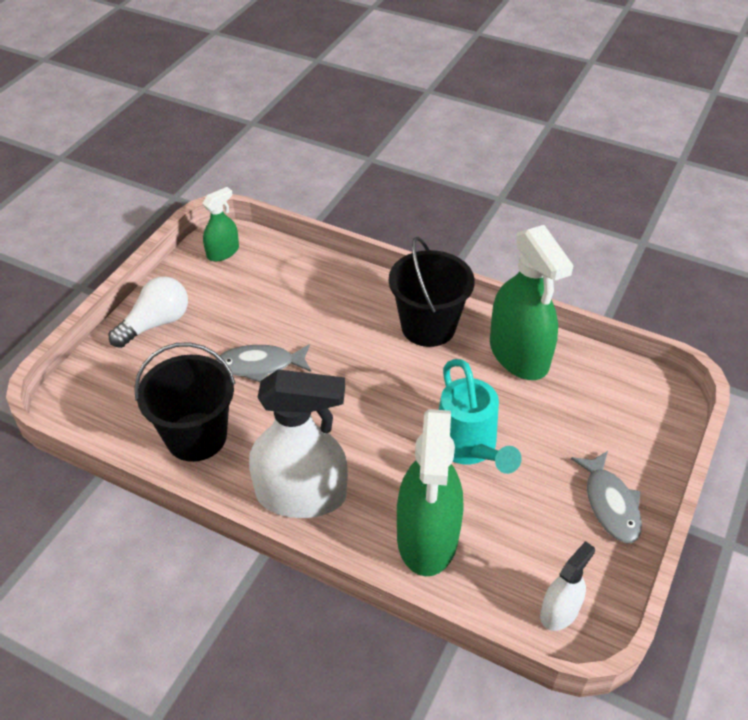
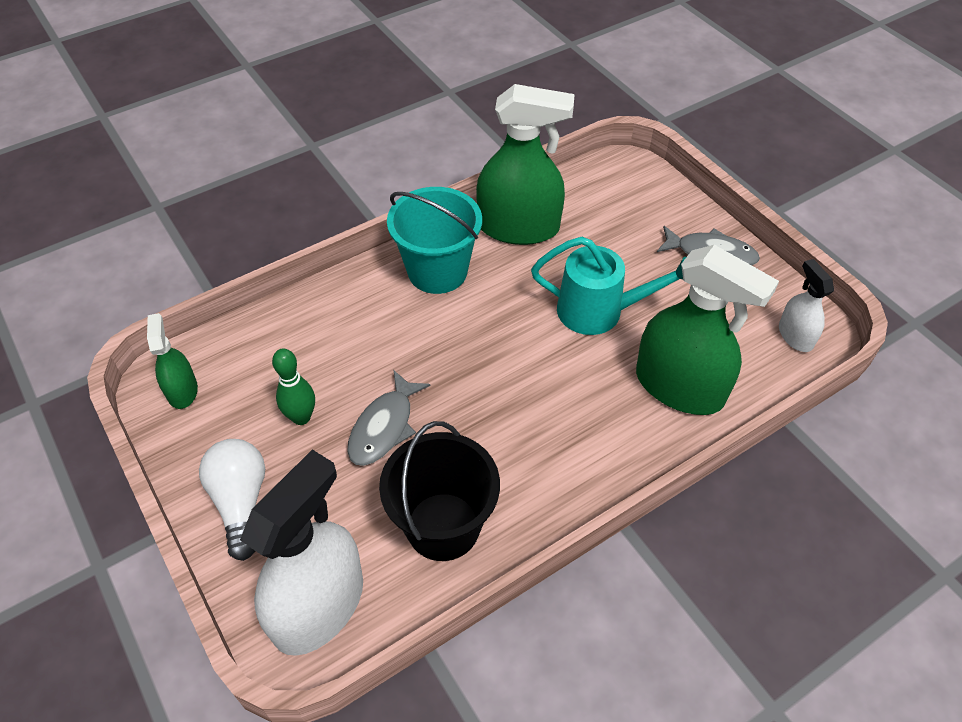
camera: 60 degrees left, 5 degrees up
white spray bottle [249,369,348,518] -> white spray bottle moved to [240,450,363,656]
black bucket [389,237,475,347] -> turquoise bucket [387,187,482,294]
none -> green bowling pin [272,348,315,425]

